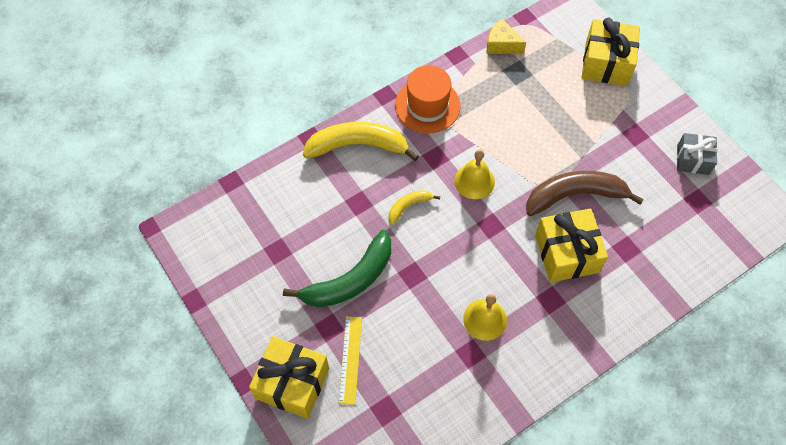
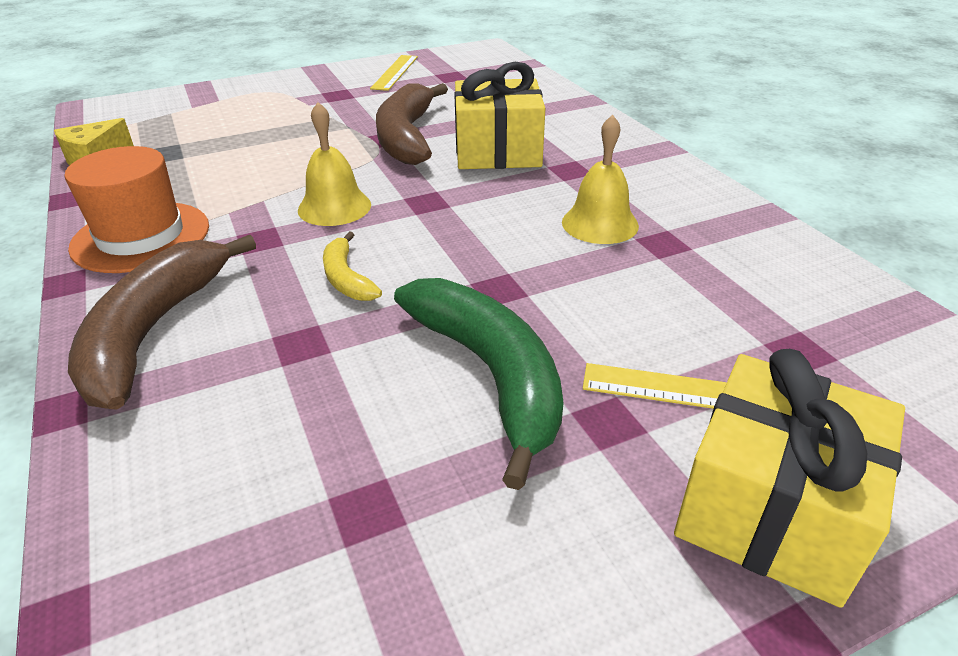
camera: 80 degrees left, 25 degrees down
yellow banana [303,122,419,161] -> brown banana [68,235,256,410]
yellow gift [582,18,640,86] -> none
grey gift [677,133,718,175] -> yellow ruler [370,55,418,91]

